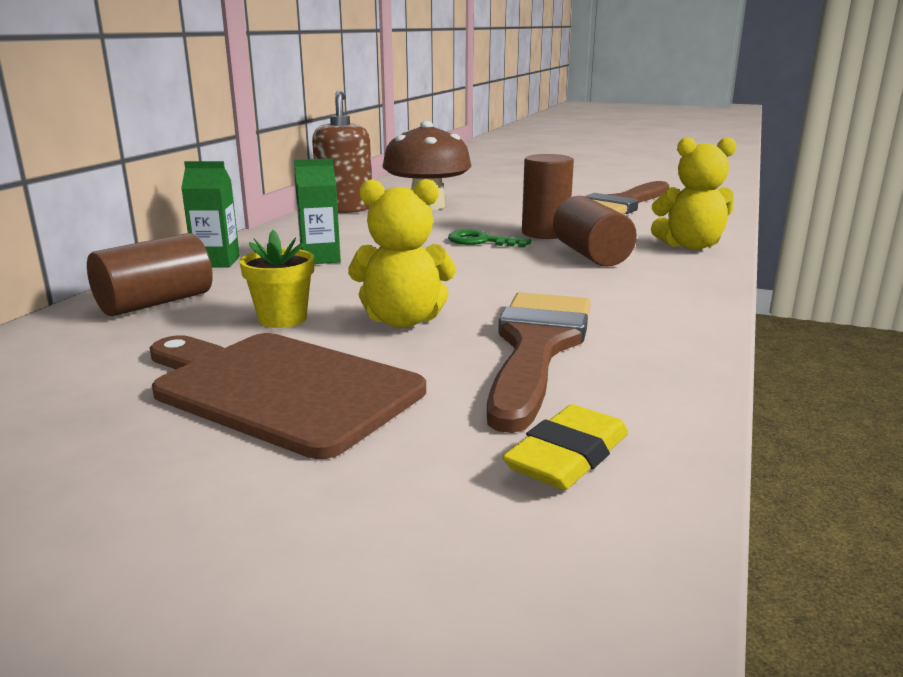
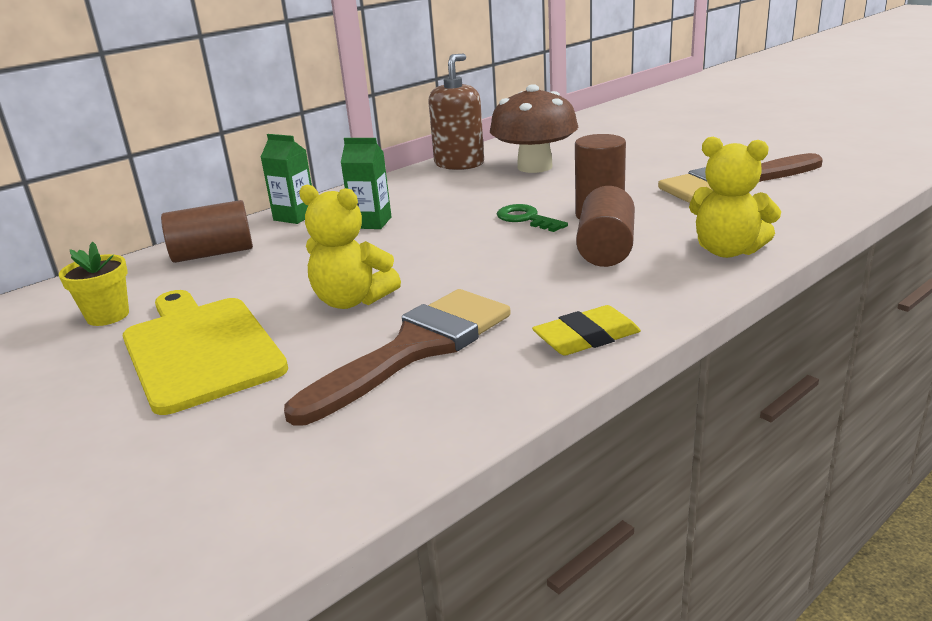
camera: 30 degrees right, 5 degrees up
brown cutting board [150,333,426,459] -> yellow cutting board [123,290,288,415]
yellow flower pot [240,230,314,328] -> yellow flower pot moved to [59,242,129,326]
yellow eraser [502,404,628,490] -> yellow eraser moved to [532,305,641,356]

